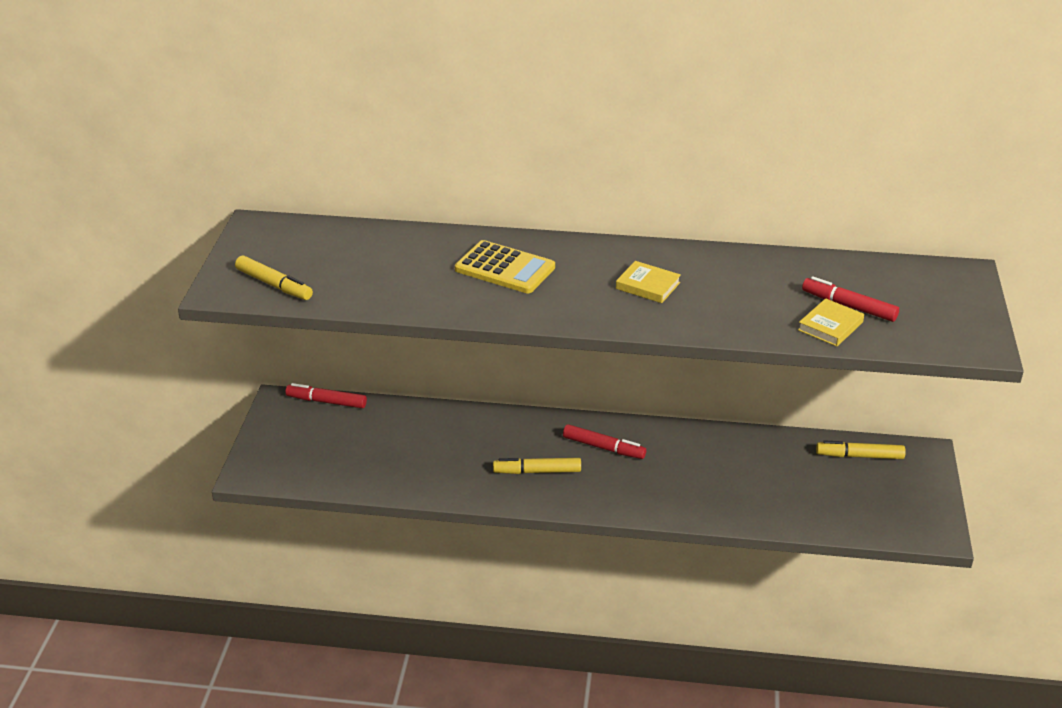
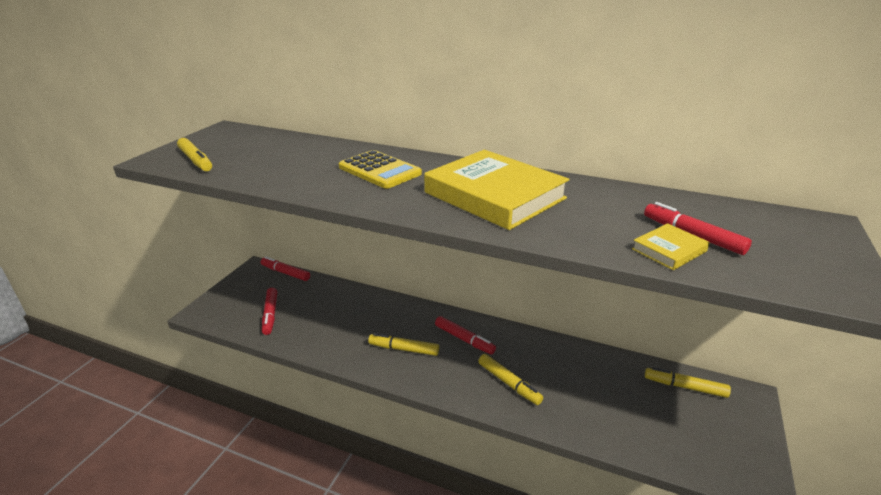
camera: 15 degrees right, 5 degrees down
yellow book [616,261,681,303] -> yellow book [424,150,570,230], size x2.31
none -> red marker [262,288,277,335]
none -> yellow marker [478,354,543,405]

